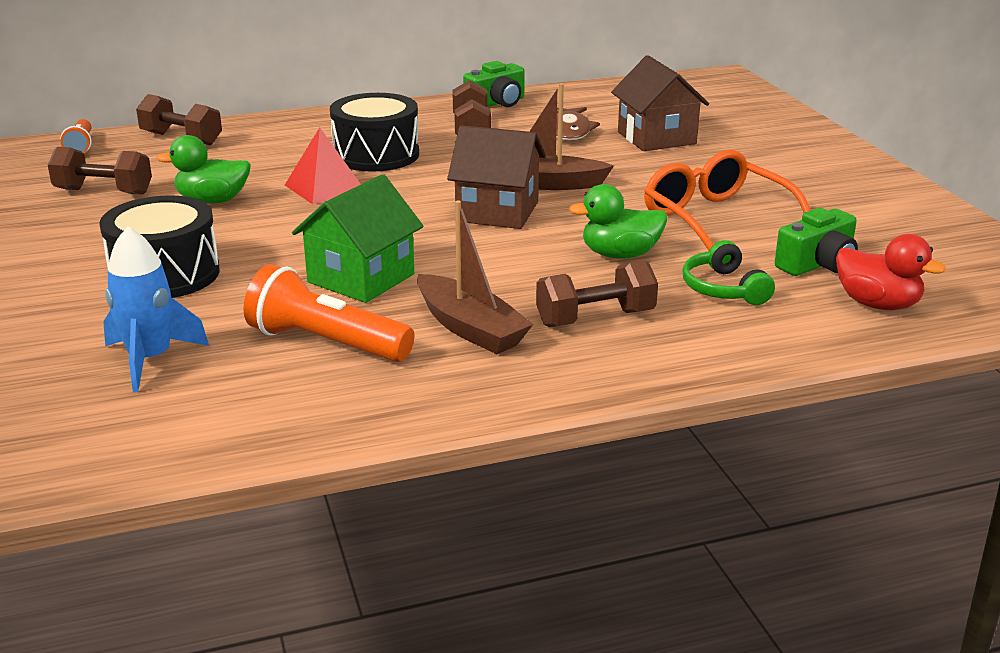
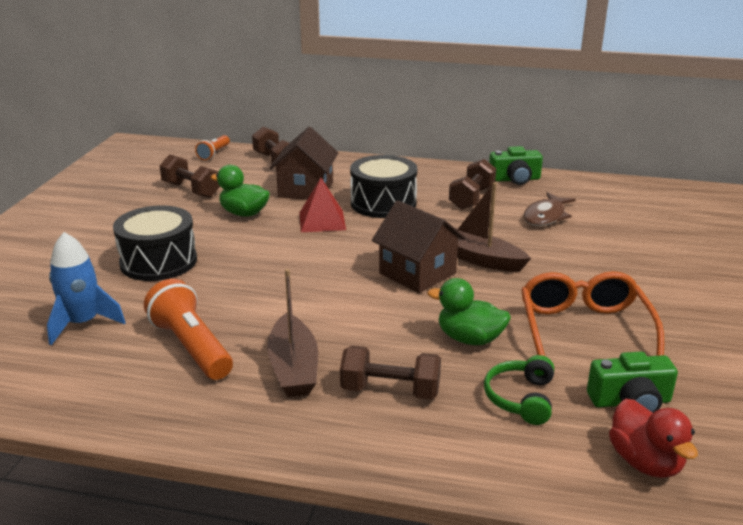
camera: 30 degrees right, 0 degrees up
green house [292,174,423,303] -> none
brown house [611,55,709,151] -> brown house moved to [270,127,338,200]

